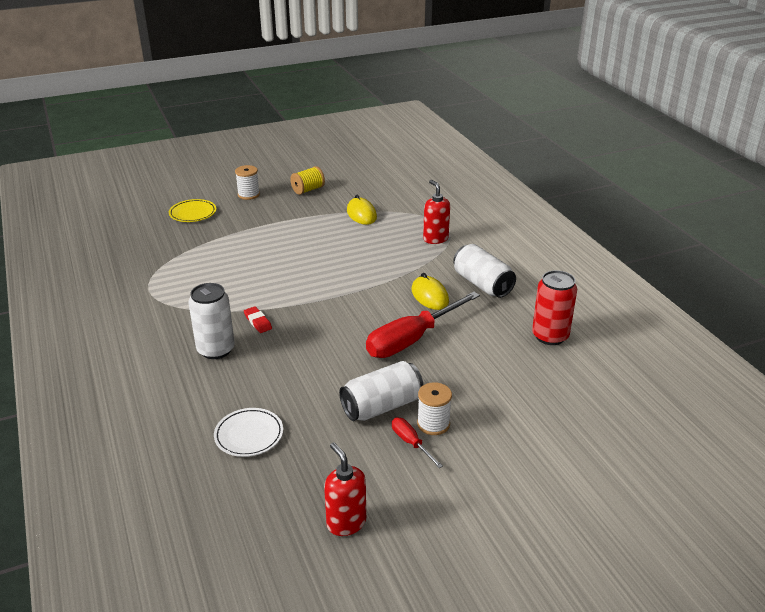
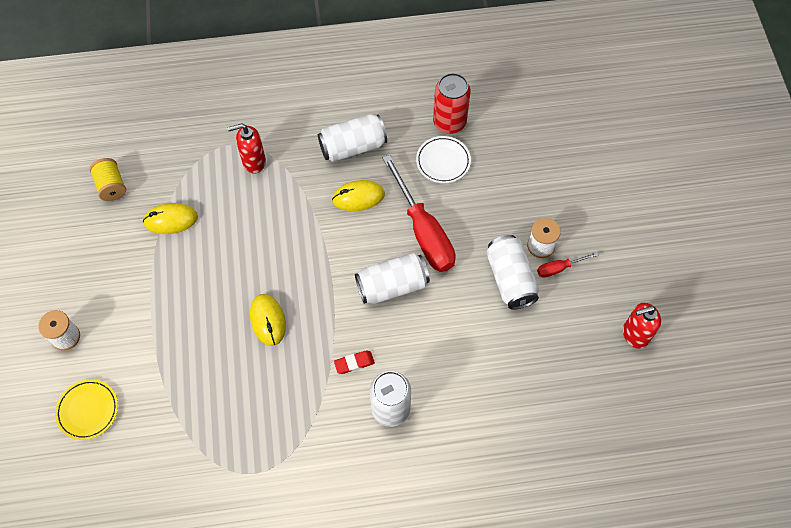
camera: 75 degrees left, 30 degrees up
white plate [214,408,283,457] -> white plate moved to [416,136,471,183]
yellow spool [290,166,325,195] -> yellow spool moved to [90,158,126,201]
none -> yellow mouse [250,294,286,346]
none -> white can [355,253,430,304]

